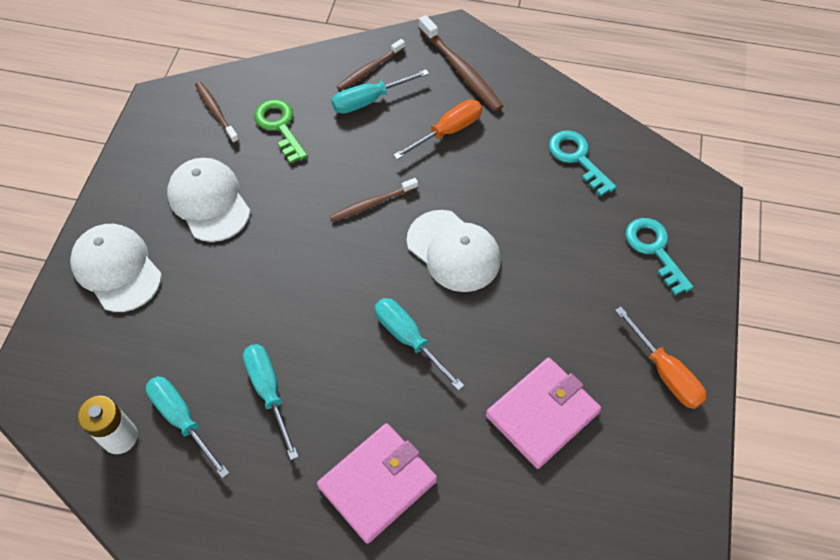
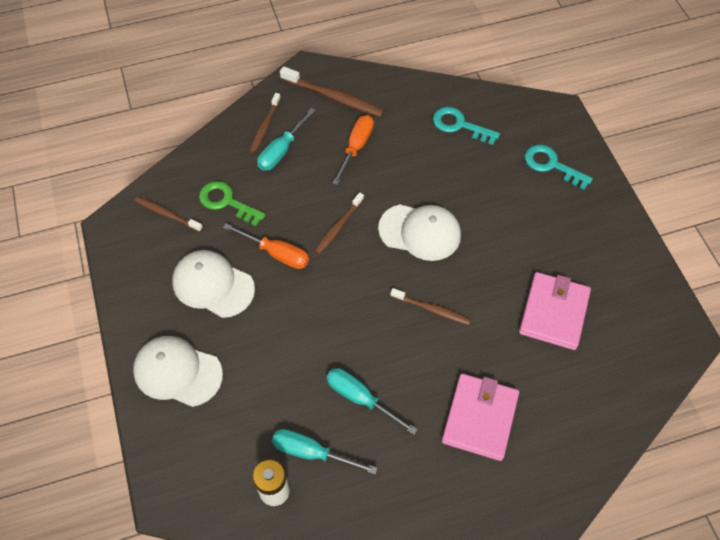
camera: 30 degrees left, 0 degrees up
turquoise screwdriver [375,298,464,391] -> brown toothbrush [390,288,471,325]
orange screwdriver [615,307,707,409] -> orange screwdriver moved to [223,223,309,269]

